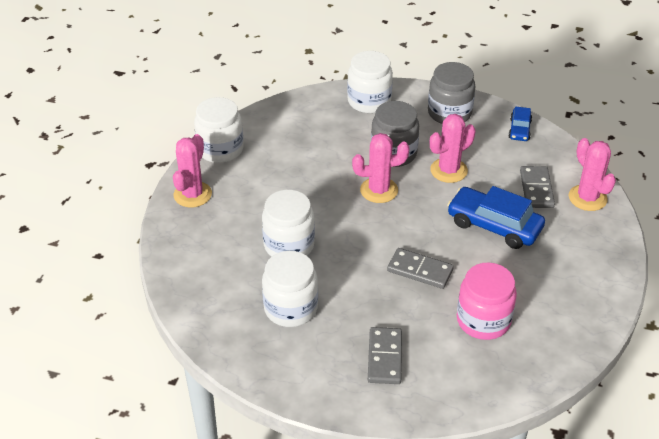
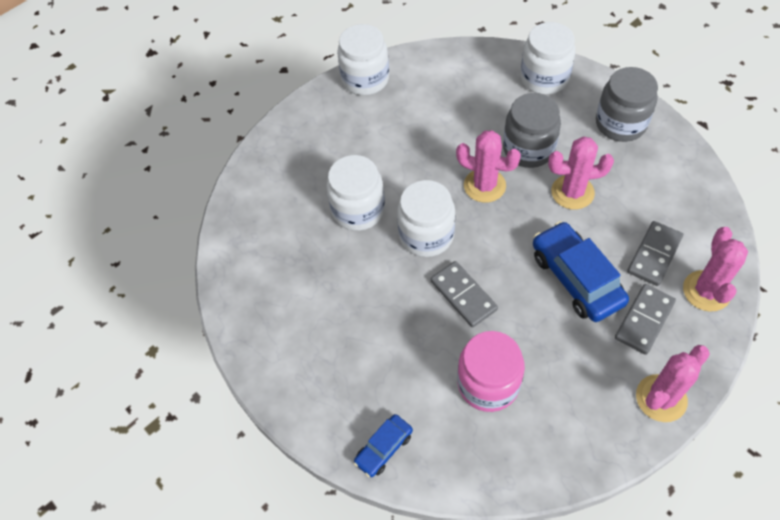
camera: 35 degrees right, 15 degrees up
pink cactus [173,134,212,208] -> pink cactus moved to [636,345,710,422]
white jar [262,251,318,327] -> white jar moved to [397,180,455,257]
grey domino [368,327,402,384] -> grey domino moved to [615,284,676,355]
blue car [508,107,532,141] -> blue car moved to [354,414,413,477]

